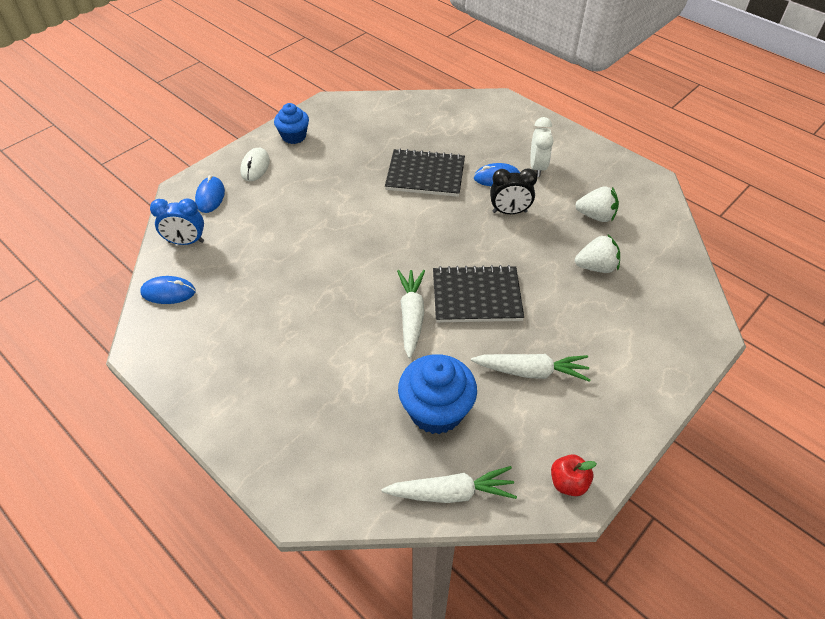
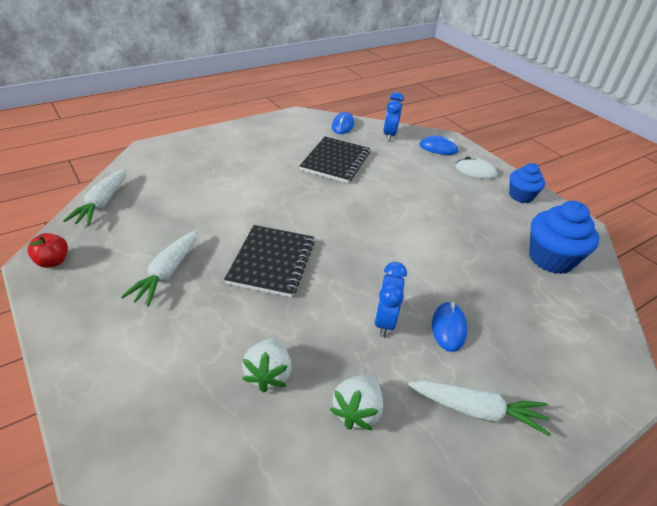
camera: 100 degrees right, 10 degrees down
black notebook [385,148,465,197] -> black notebook moved to [300,137,370,183]
white carrot [397,270,425,358] -> white carrot moved to [408,381,551,436]
blue cupcake [398,354,477,434] -> blue cupcake moved to [529,201,599,274]
black clock [490,168,537,214] -> blue clock [374,262,407,337]
white clock [530,117,553,177] -> none

